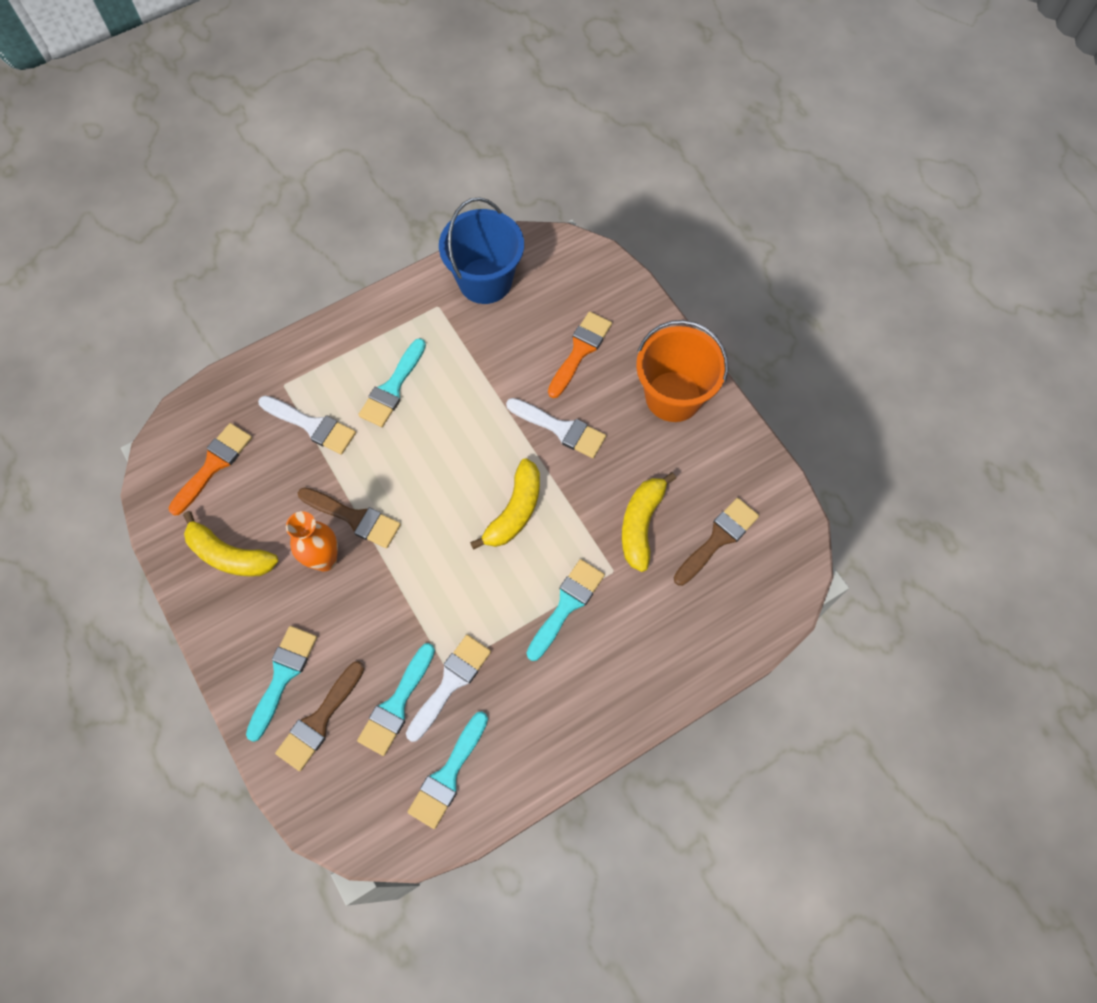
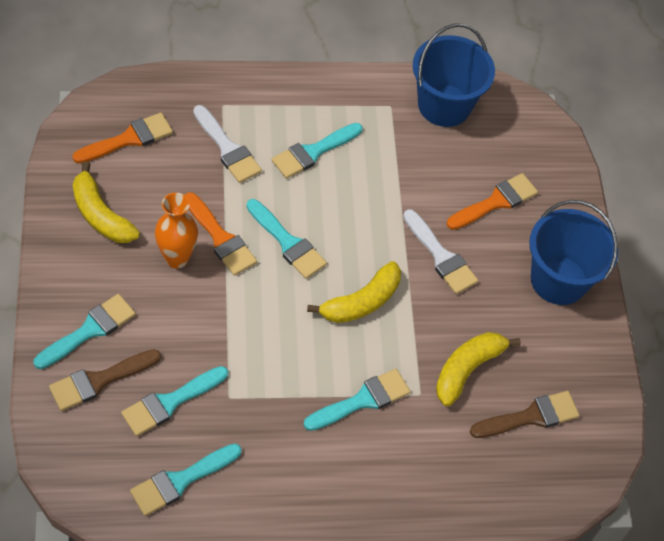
camera: 20 degrees right, 10 degrees down
brown brush [298,487,401,548] -> orange brush [185,192,257,276]
white brush [406,635,491,742] -> none
orange bucket [636,320,729,422] -> blue bucket [529,200,618,305]
none -> turquoise brush [246,199,327,279]

